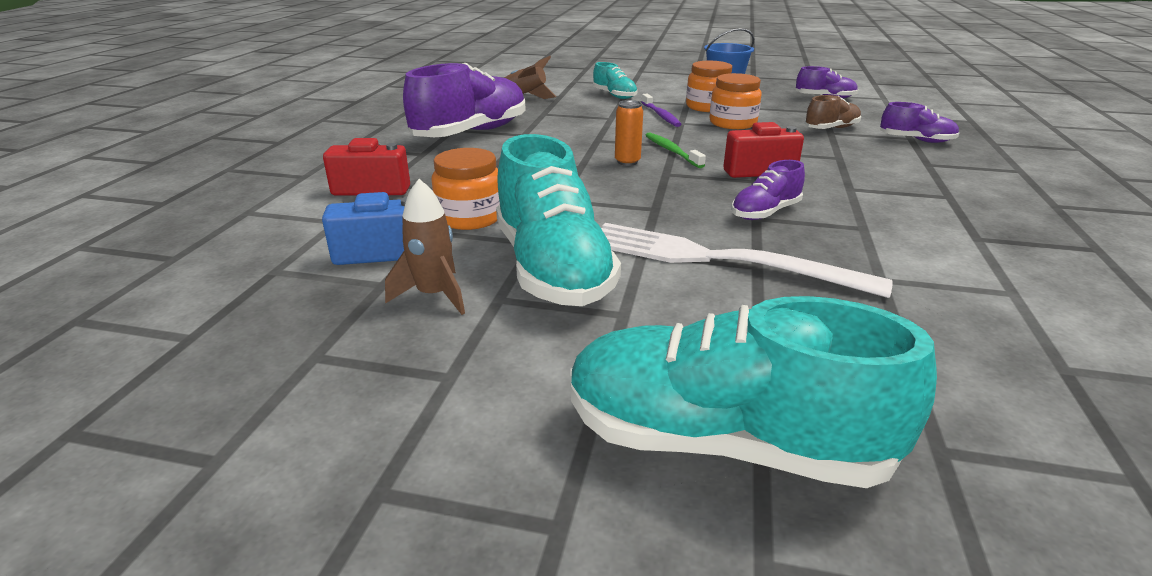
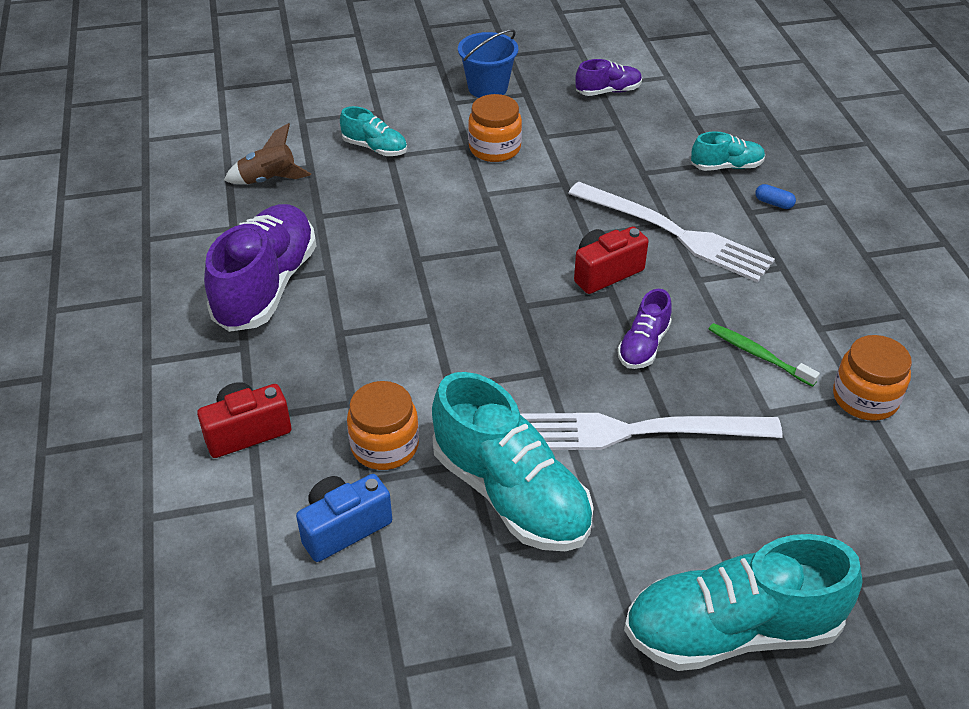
camera: 25 degrees left, 15 degrees up
brown rocket [385,179,465,315] -> none
orange can [615,100,643,166] -> none
purple toothbrush [642,94,682,127] -> none
green toothbrush [645,132,706,168] -> green toothbrush moved to [709,323,820,387]
orange jar [709,73,762,129] -> orange jar moved to [833,335,912,421]
brown shoe [805,95,861,129] -> none
purple shoe [880,102,959,143] -> turquoise shoe [691,131,765,171]
none -> white fork [568,182,775,282]
none -> blue capsule [755,184,796,209]

